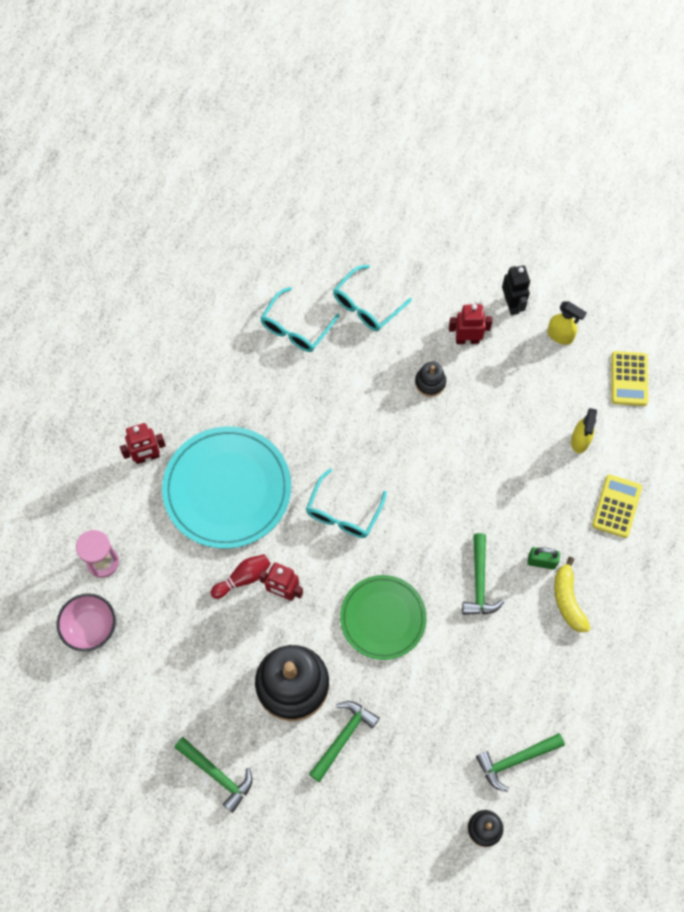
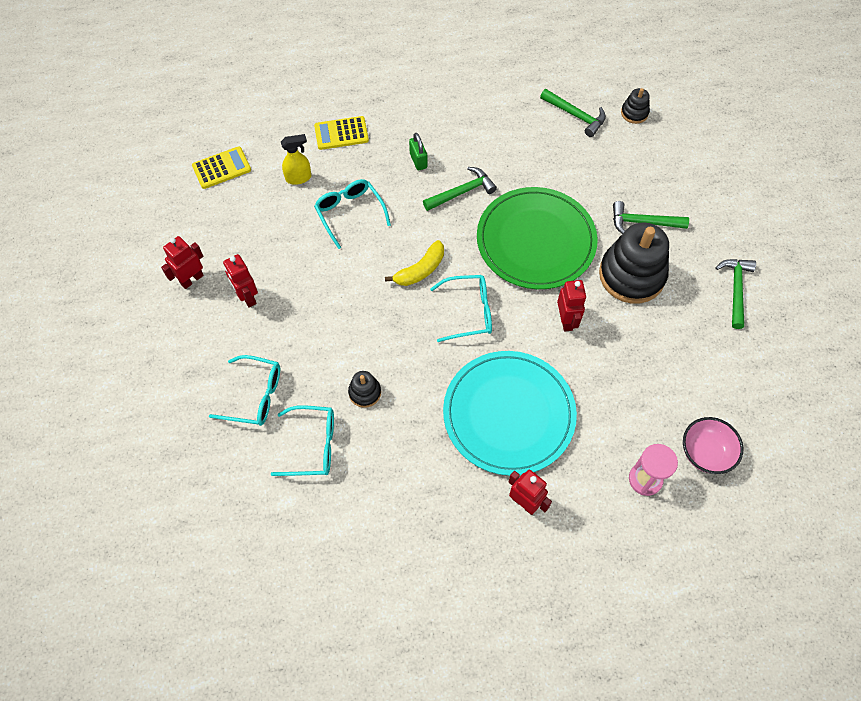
camera: 120 degrees left, 5 degrees down
red bowling pin [210,554,271,599] -> none
green plate [340,575,427,660] -> green plate [477,187,598,289], size x1.54
black stacking toy [415,362,446,397] -> black stacking toy moved to [348,371,381,408]
black robot [502,265,530,315] -> red robot [161,236,204,289]
yellow spray bottle [547,301,587,345] -> none
yellow banana [554,557,590,632] -> yellow banana moved to [385,240,444,286]
none -> turquoise glasses [314,179,391,249]

